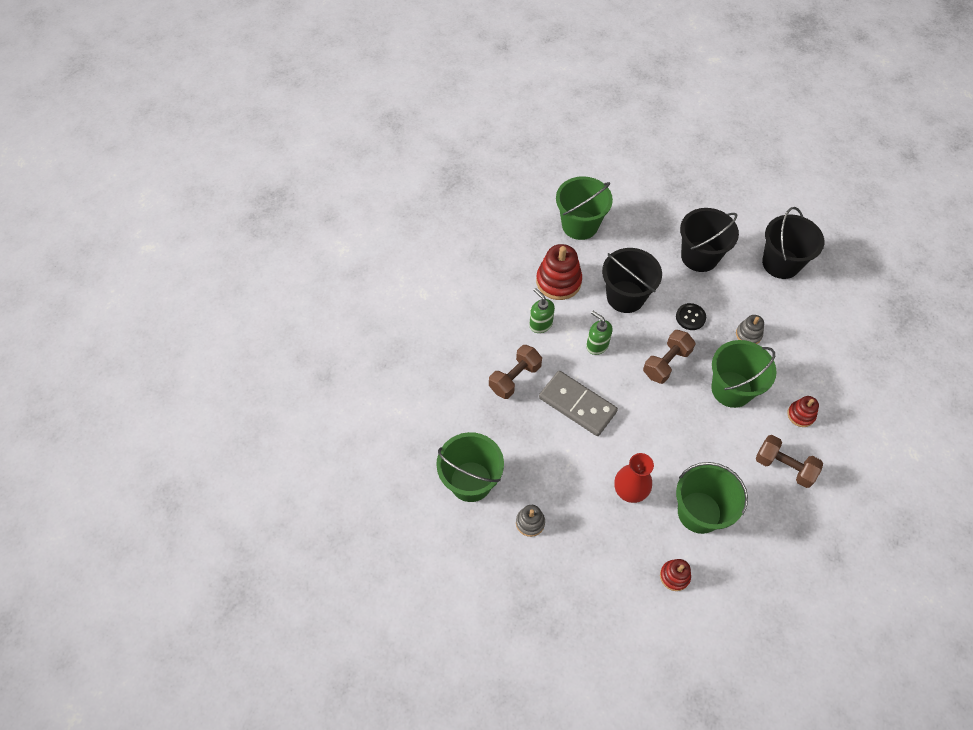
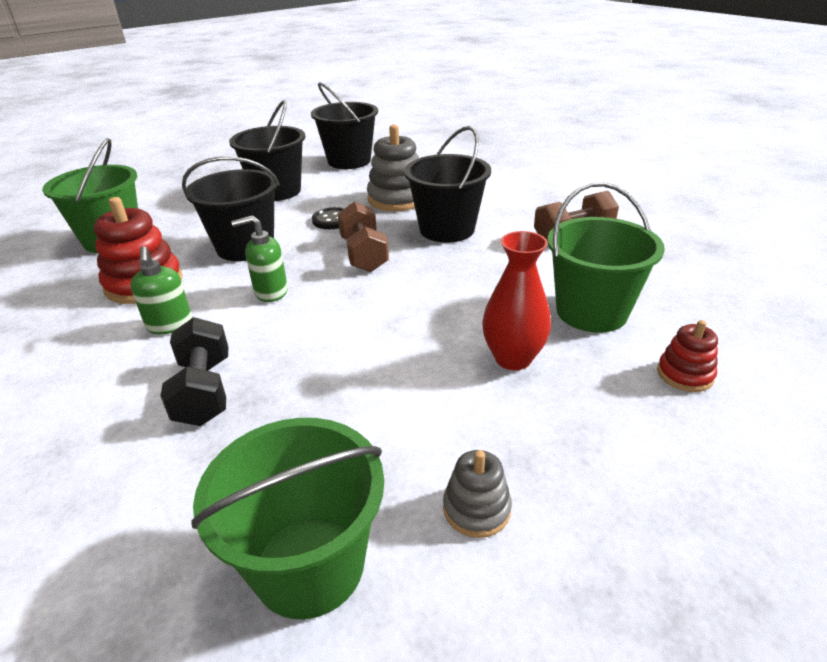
camera: 55 degrees left, 25 degrees down
brown dumbbell [489,345,542,399] -> black dumbbell [160,317,229,426]
green soap dispenser [529,288,555,333] -> green soap dispenser turned 105 degrees counterclockwise [130,246,192,334]
grey domino [539,371,618,436] -> none
green bucket [711,340,777,408] -> black bucket [404,126,491,243]
grey stacking toy [736,315,764,344] -> grey stacking toy [367,125,419,211], size x1.81
red stacking toy [788,396,819,427] -> none

